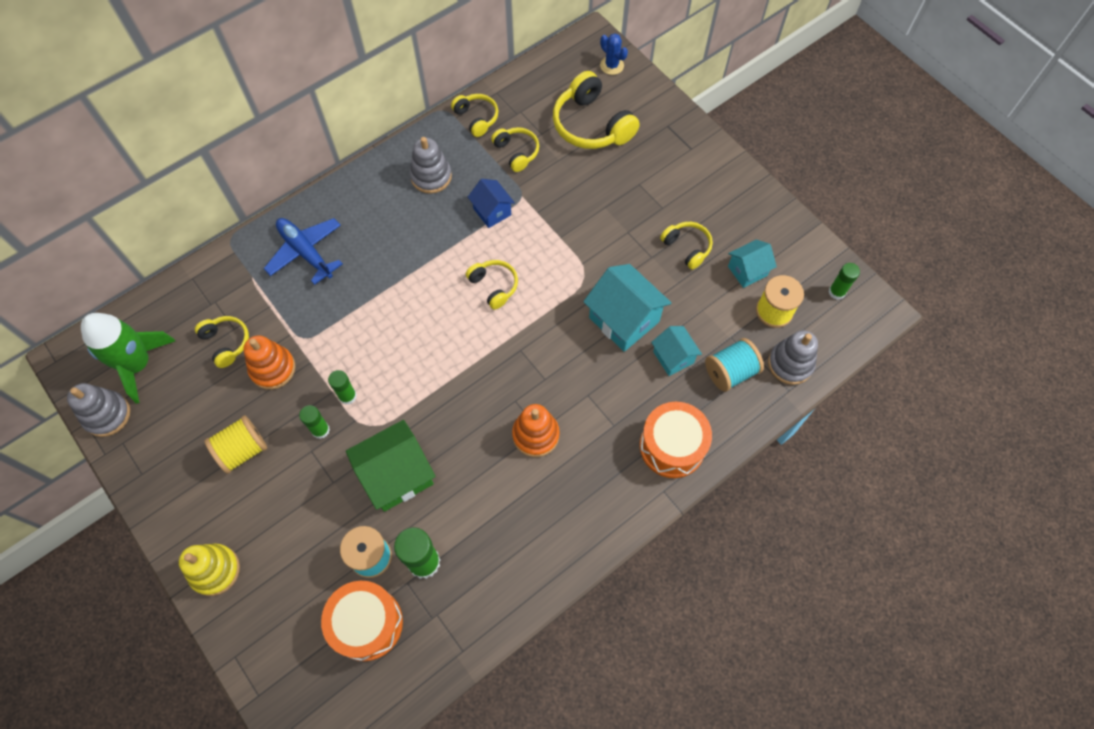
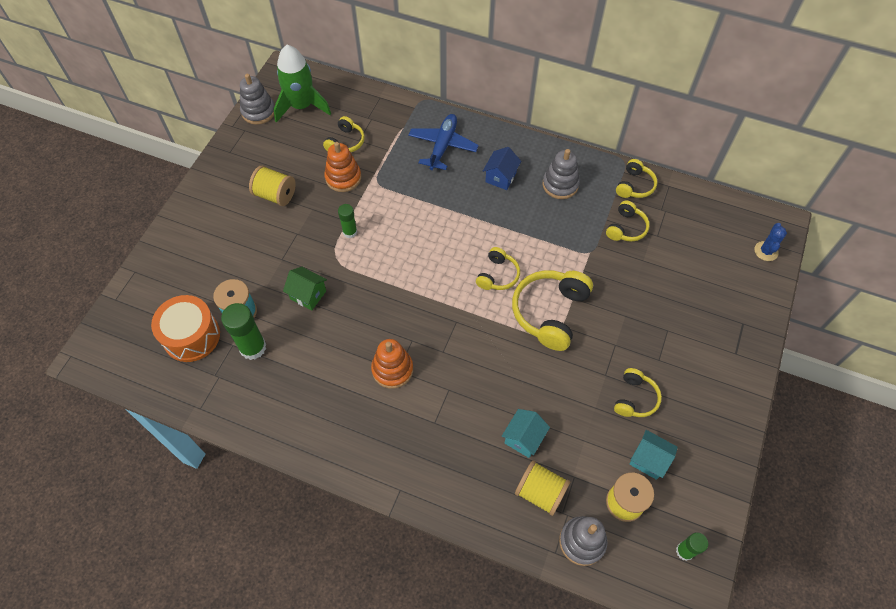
camera: 60 degrees right, 5 degrees down
yellow stacking toy [179,544,240,596] -> none
green glue stick [299,405,330,439] -> none
green house [346,420,436,512] -> green house [283,267,327,310], size x0.59
blue house [468,179,515,228] -> blue house moved to [483,147,521,190]
yellow headphones [553,71,640,149] -> yellow headphones moved to [512,270,593,351]
turquoise house [583,264,671,352] -> none
orange drum [640,402,712,478] -> none
turquoise spool [705,338,764,392] -> yellow spool [515,460,571,516]

